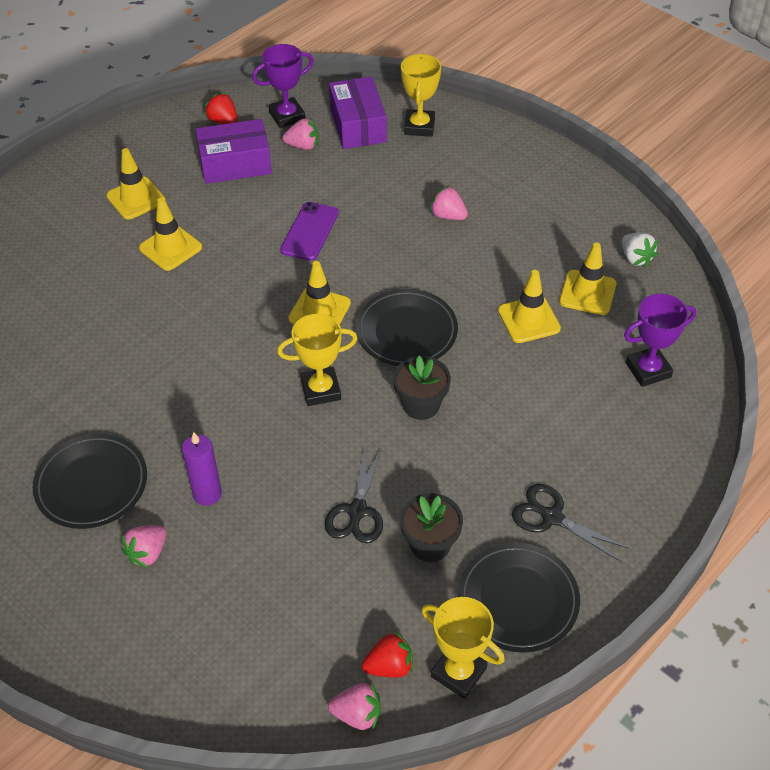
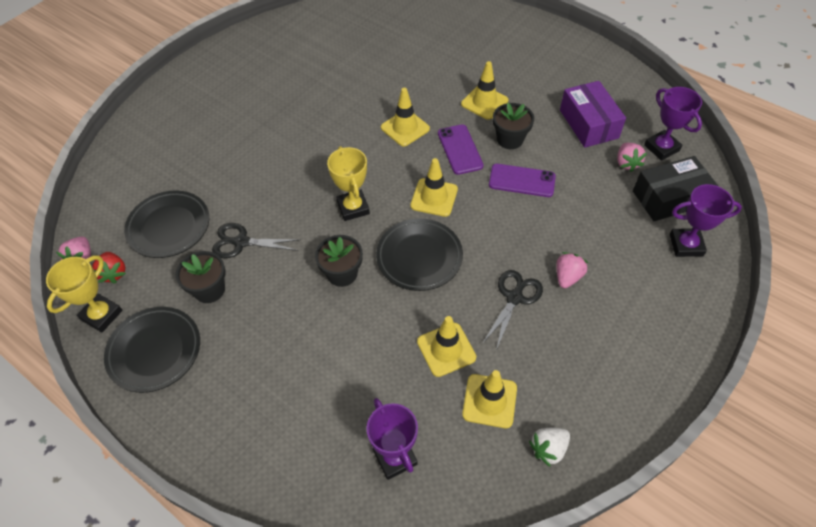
camera: 85 degrees right, 5 degrees up
black plate [33,434,147,529] -> black plate moved to [124,190,209,258]
yellow traffic cone [106,148,166,220] -> yellow traffic cone moved to [381,88,430,147]
pink strawberry [121,525,167,568] -> none
purple candle [182,432,222,506] -> none
red strawberry [205,93,238,124] -> none
purple box [329,76,387,149] -> black box [633,156,718,221]
yellow trophy [401,54,441,137] -> purple trophy [670,184,742,257]
black scissors [512,484,630,562] -> black scissors moved to [482,270,543,350]
none -> purple phone [438,124,484,175]
none -> black flower pot [493,103,534,149]

